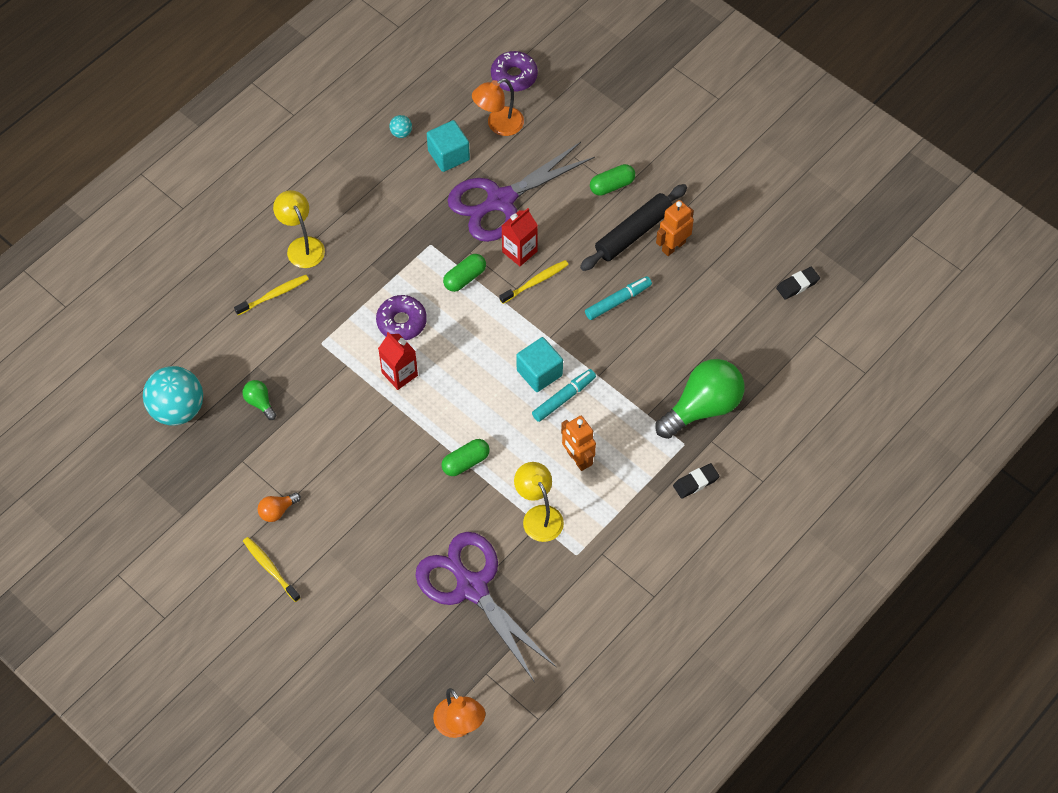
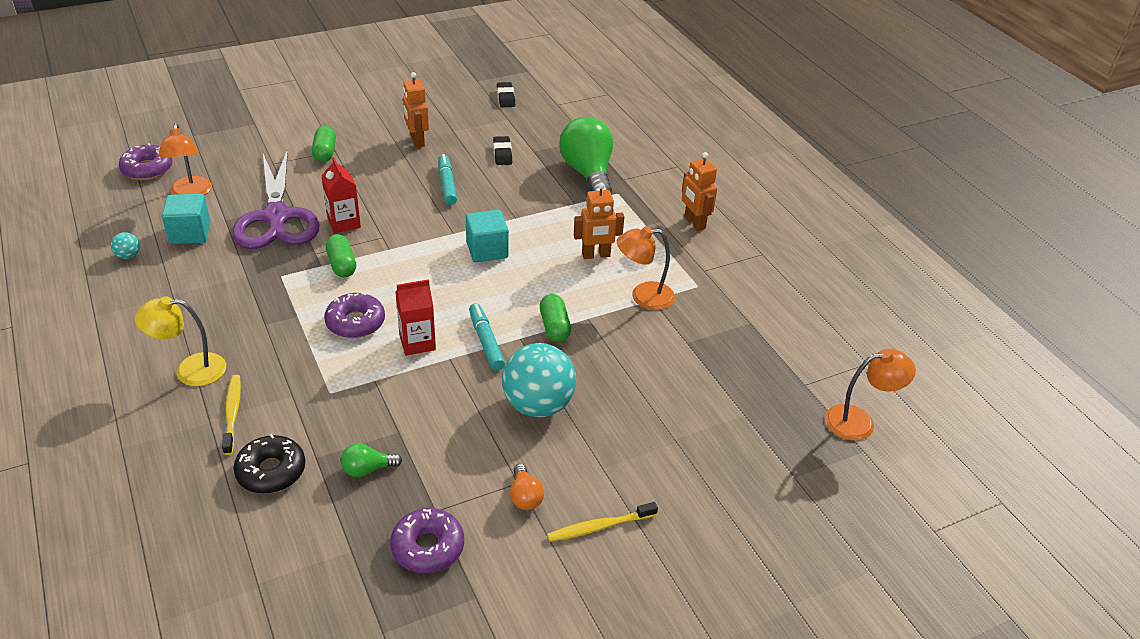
camera: 70 degrees left, 20 degrees down
turquoise ball [143,366,203,426] -> turquoise ball moved to [502,343,576,417]
purple scissors [415,532,556,683] -> none
yellow toothbrush [499,260,569,304] -> none
yellow lamp [514,462,564,542] -> orange lamp [617,226,675,310]
turquoise marker [532,369,596,422] -> turquoise marker moved to [469,303,505,371]
black rolling pin [580,184,687,271] -> none
black eraser [673,463,719,499] -> black eraser moved to [493,136,512,165]
none -> black donut [234,434,305,494]
none -> purple donut [390,508,464,573]
none -> orange robot [682,152,717,231]

